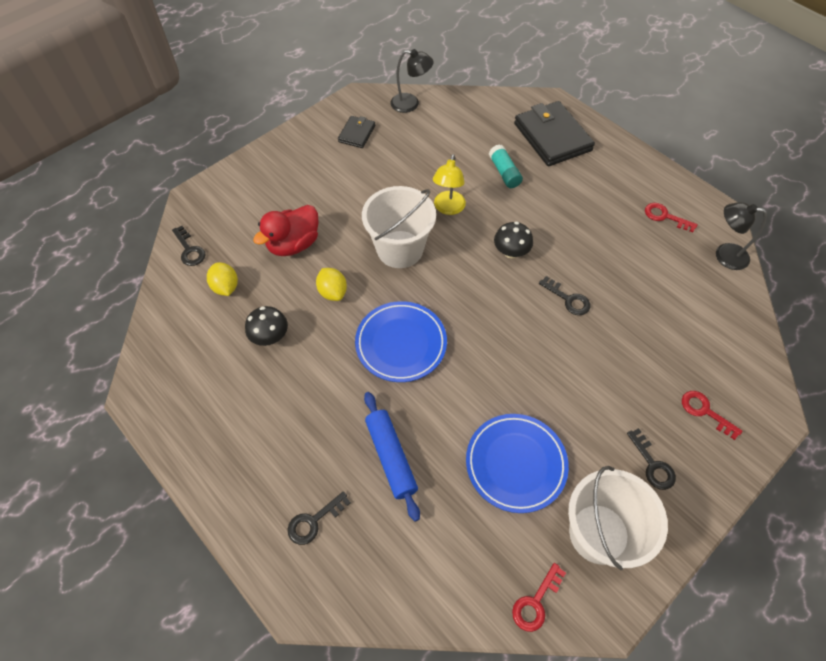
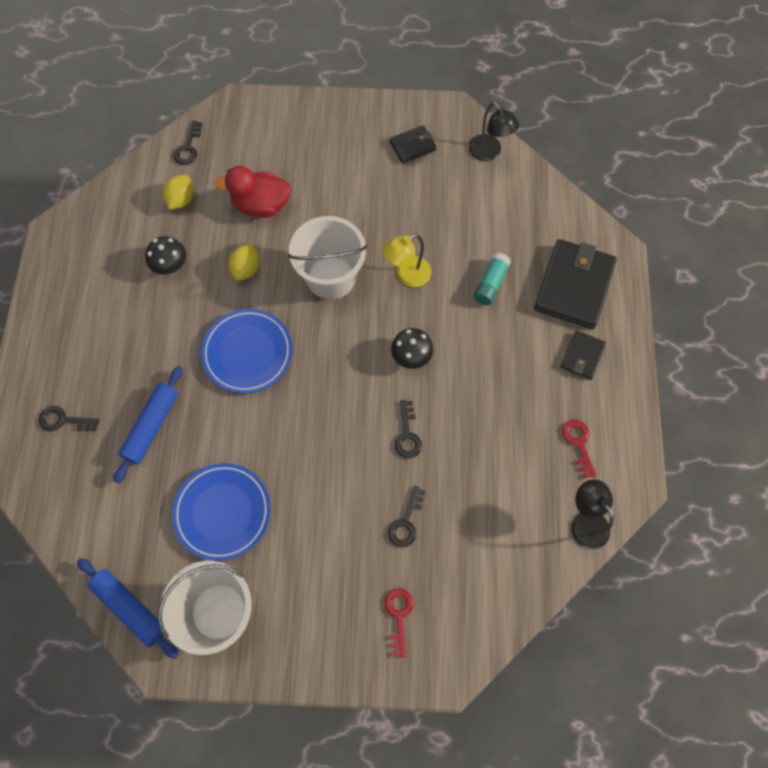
camera: 45 degrees right, 10 degrees up
red key [512,563,566,632] -> blue rolling pin [77,558,179,659]
black key [627,428,676,490] -> black key moved to [388,486,426,548]
none -> black wallet [561,331,606,380]

